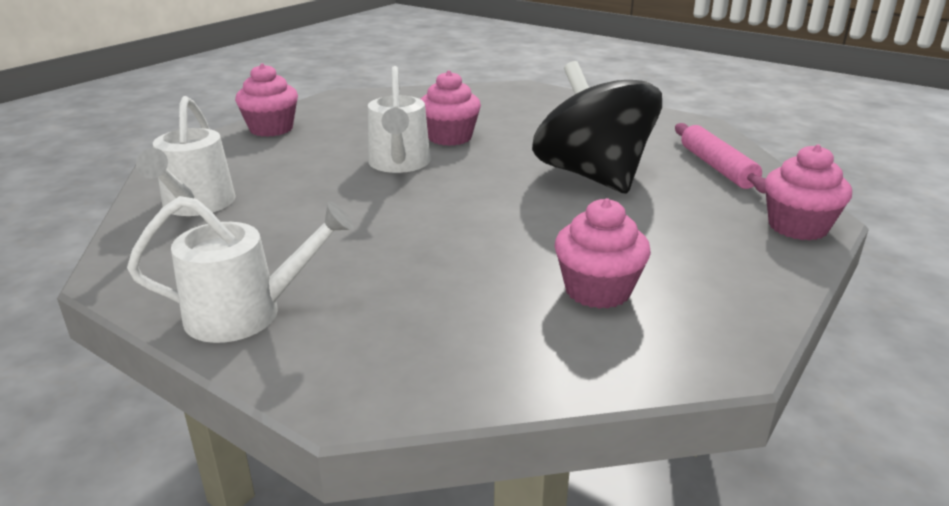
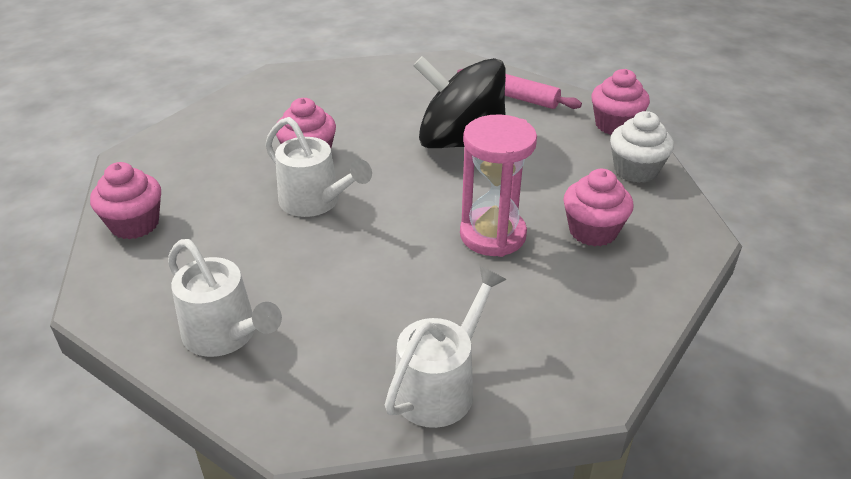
camera: 45 degrees left, 10 degrees up
none -> pink hourglass [460,114,537,257]
none -> white cupcake [610,111,674,183]

